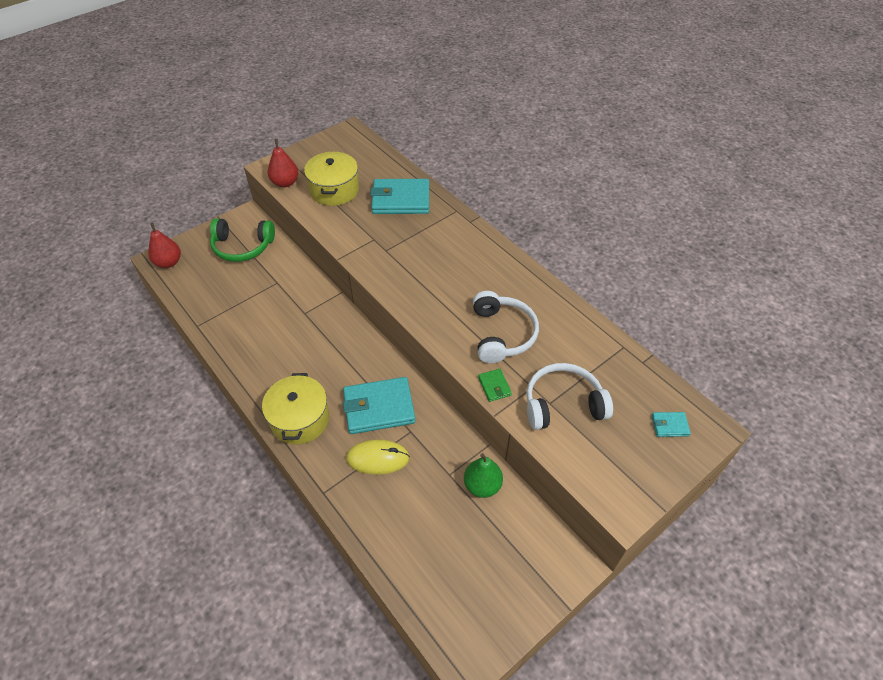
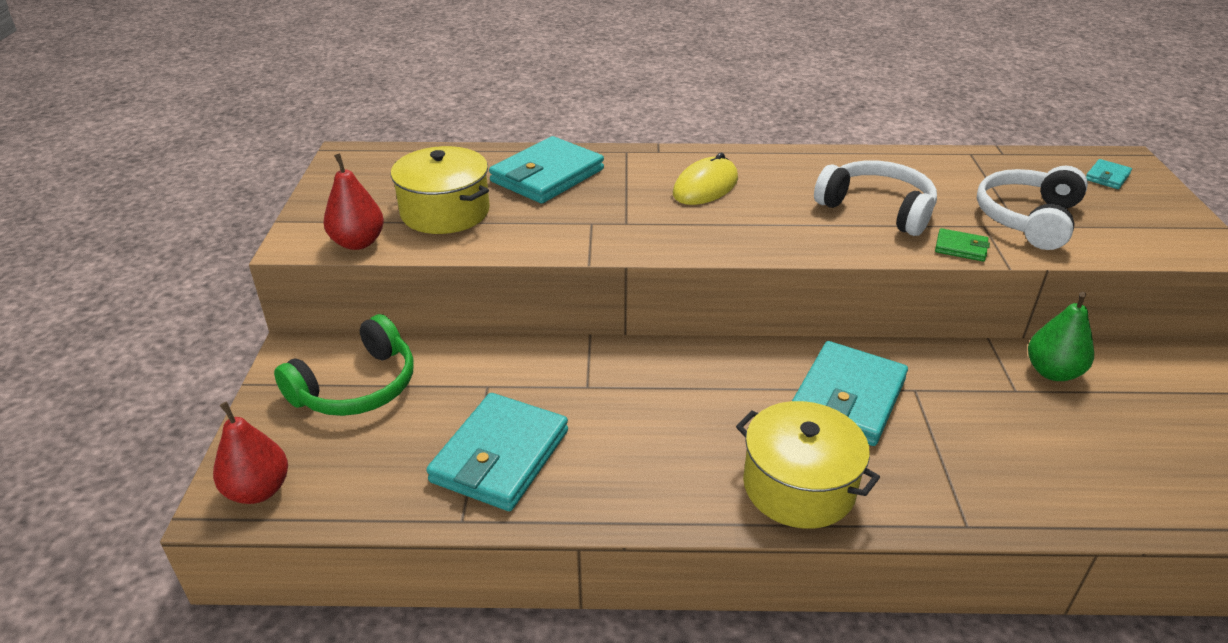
camera: 50 degrees left, 15 degrees down
yellow mouse [346,439,410,475] -> yellow mouse moved to [673,153,738,205]
none -> turquoise wallet [426,393,568,511]

